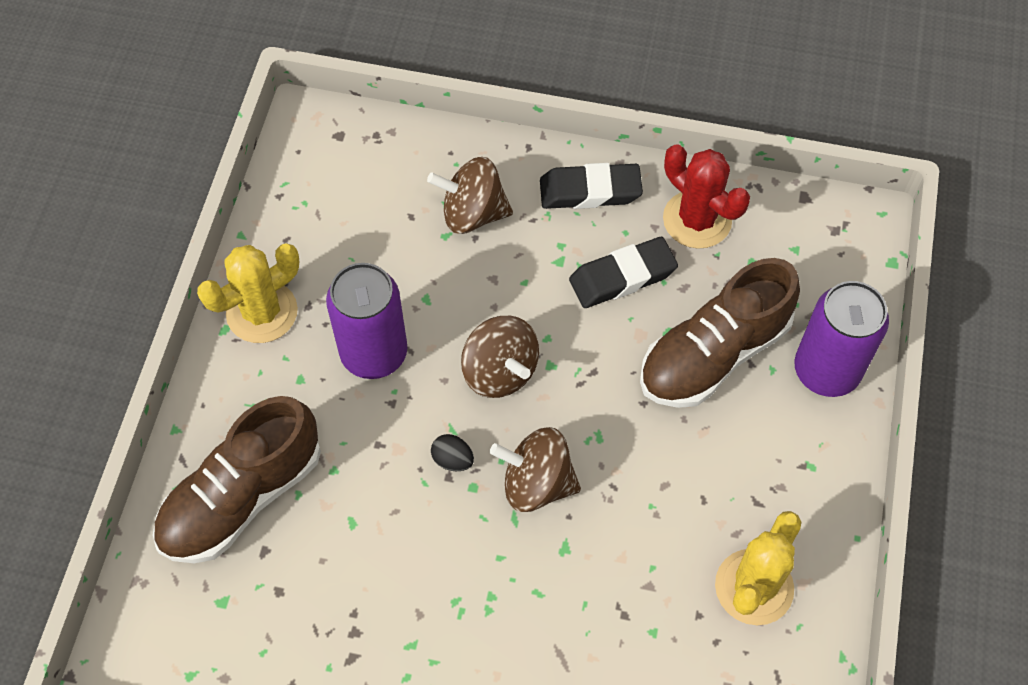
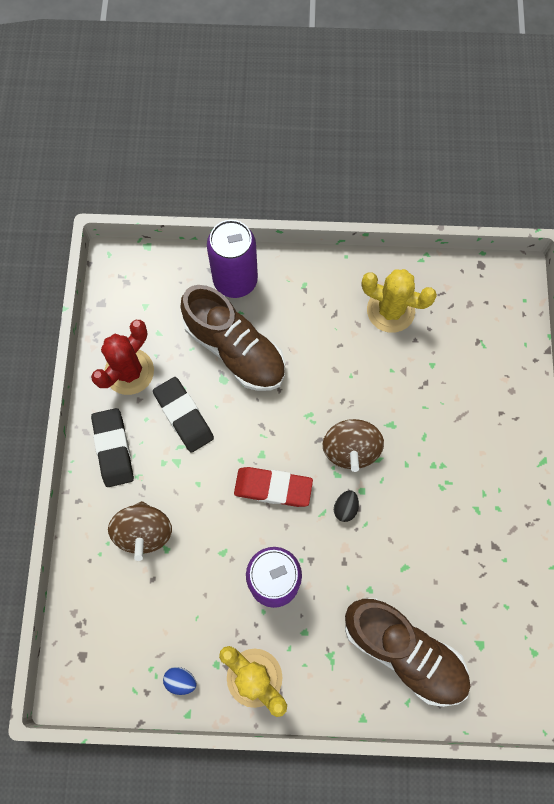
camera: 100 degrees left, 10 degrees up
brown spinning top [461,316,539,398] -> red eraser [234,467,313,507]
none -> blue egg [163,667,197,695]

